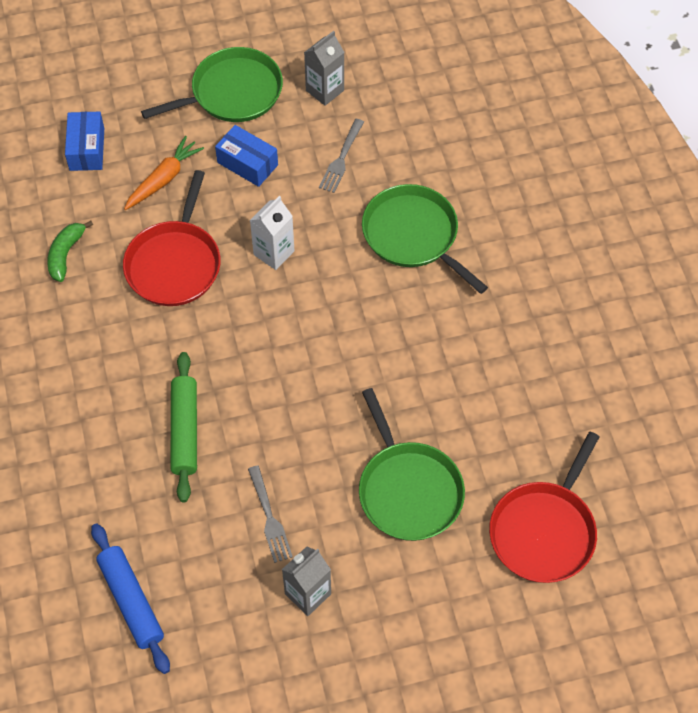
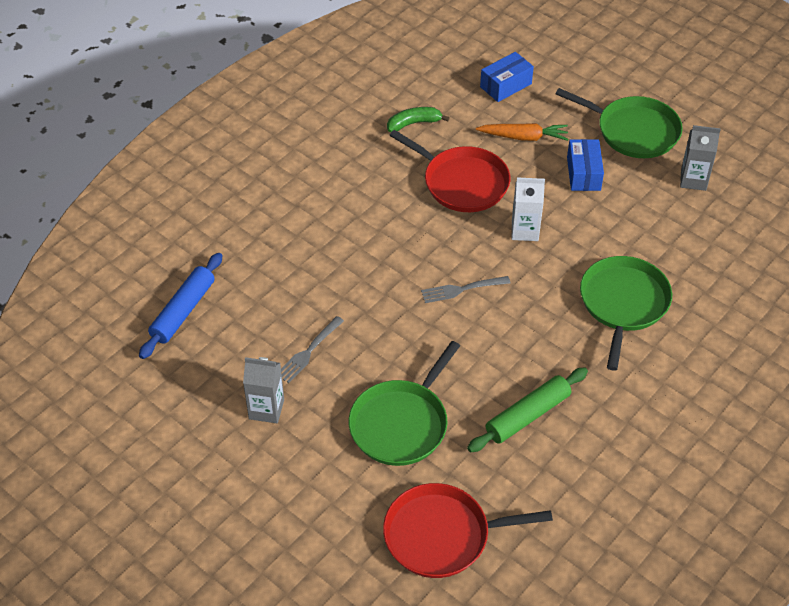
camera: 55 degrees right, 10 degrees down
red pan [123,170,221,306] -> red pan turned 120 degrees counterclockwise [389,130,510,212]
green rolling pin [170,352,197,502] -> green rolling pin moved to [467,367,588,452]
grey fork [319,119,364,193] -> grey fork moved to [421,276,510,303]

